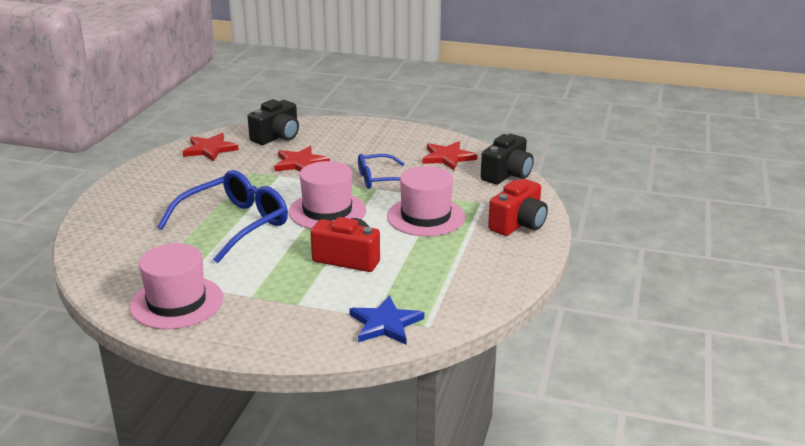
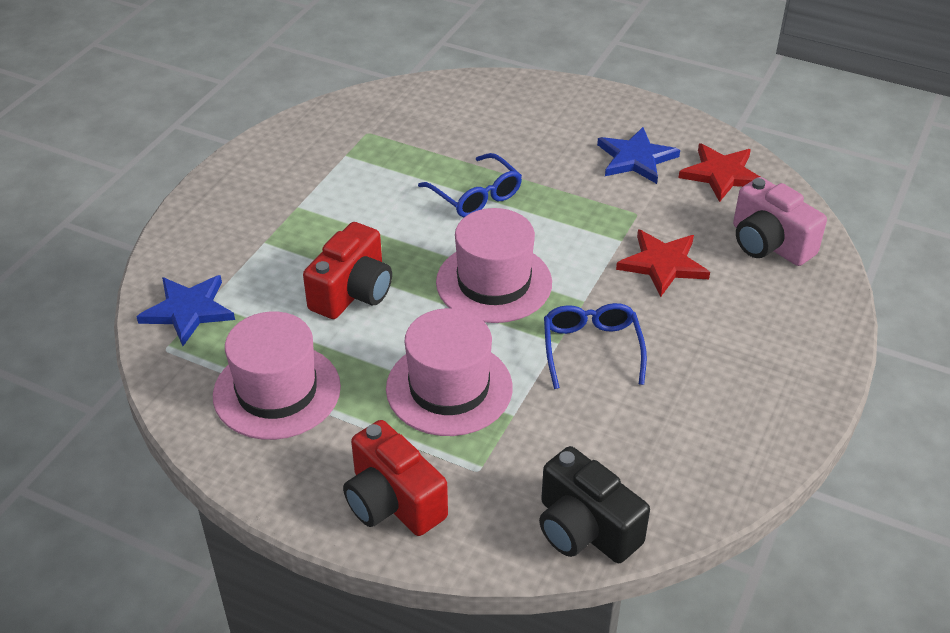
camera: 100 degrees right, 15 degrees up
pink hat [130,243,223,329] -> pink hat moved to [213,311,341,440]
blue glasses [157,170,288,263] -> blue glasses [418,153,522,217], size x0.59
black camera [248,99,299,145] -> pink camera [733,177,827,266]
red star [422,141,477,170] -> none
none -> blue star [597,127,680,184]

